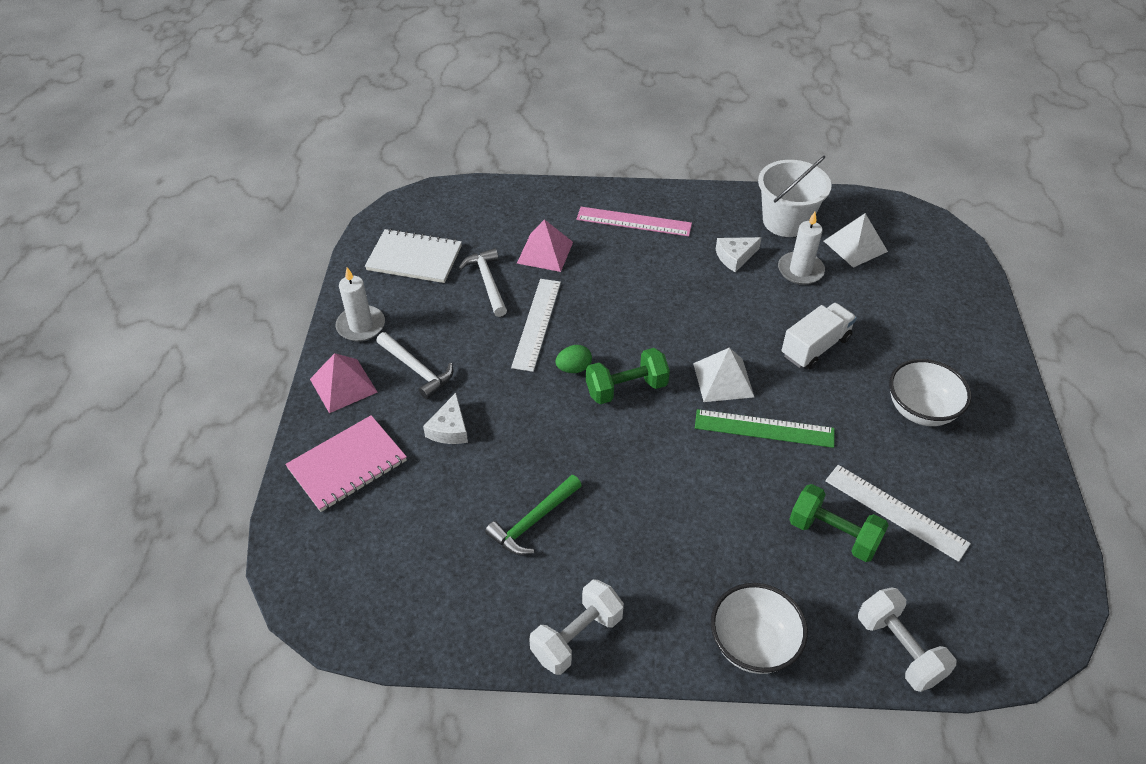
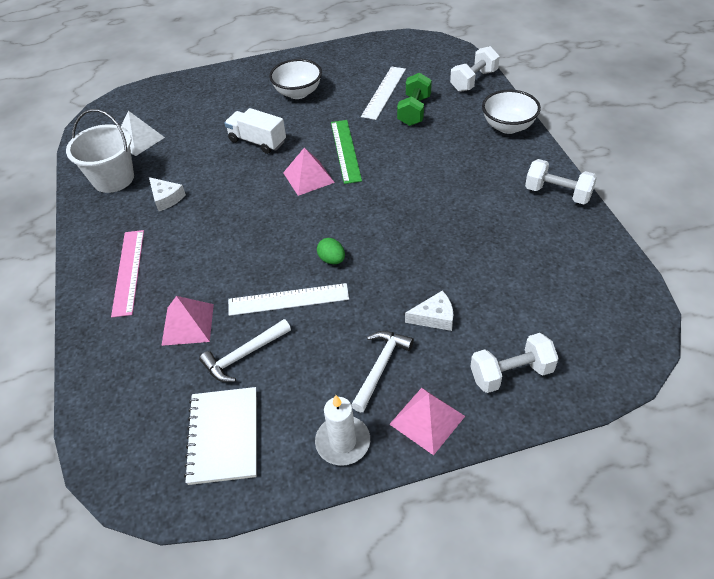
camera: 105 degrees left, 0 degrees up
pink notebook [285,415,407,512] -> white dumbbell [470,333,559,393]
green hammer [485,475,582,555] -> none
green dumbbell [586,348,670,404] -> none
white pyramid [693,348,754,402] -> pink pyramid [283,148,335,196]
white candle [778,212,825,285] -> none

